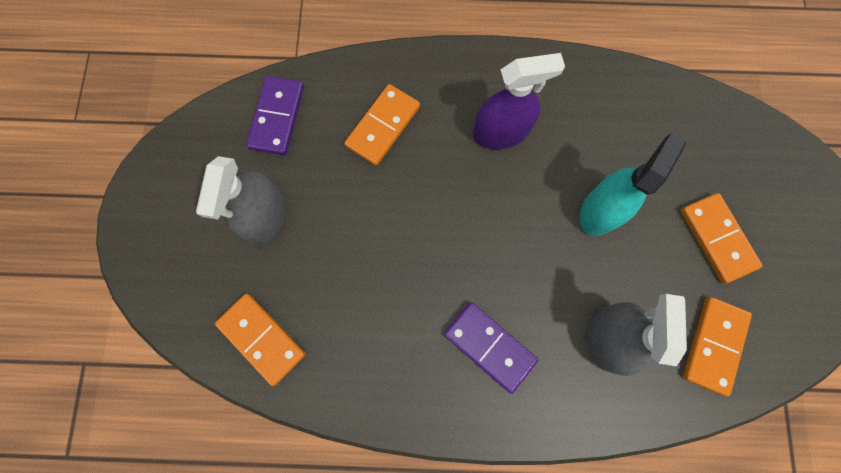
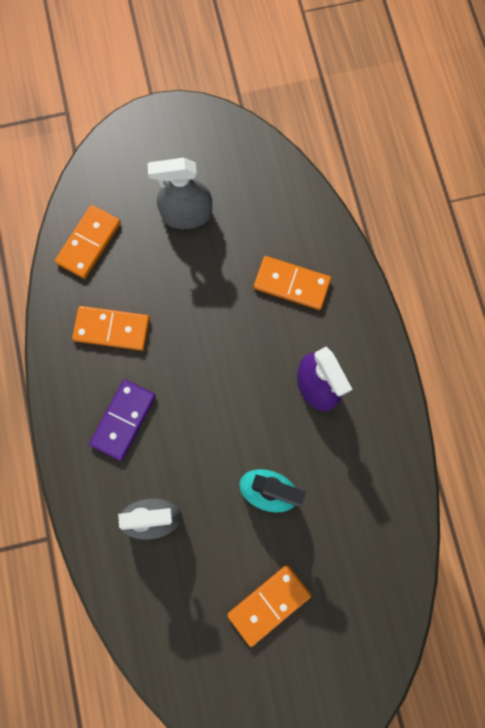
camera: 75 degrees right, 0 degrees up
purple domino [246,76,304,155] -> none
orange domino [683,297,752,396] -> orange domino moved to [72,306,150,351]

